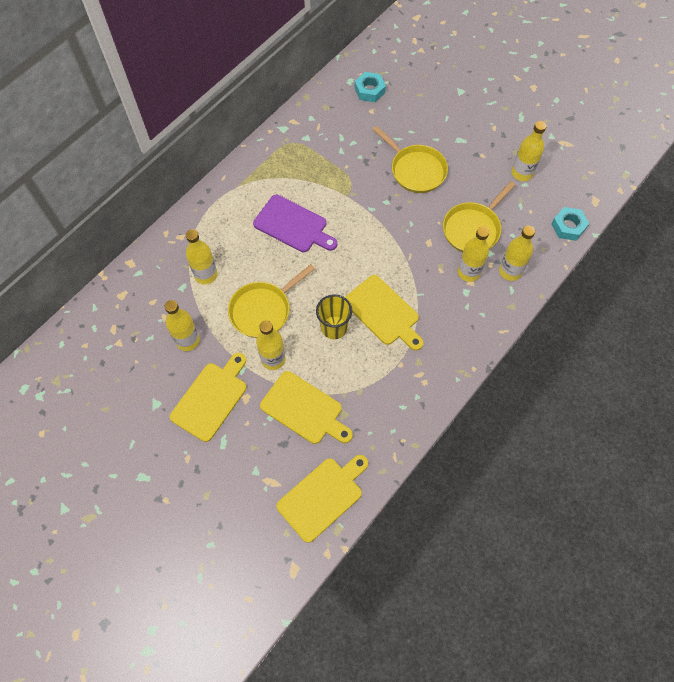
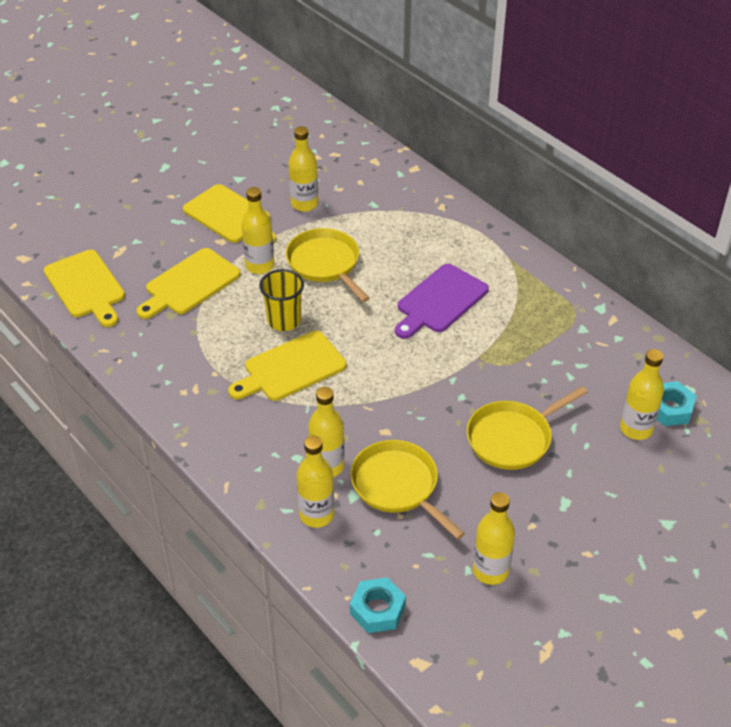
camera: 100 degrees right, 20 degrees down
yellow bottle [186,229,217,284] -> yellow bottle moved to [620,349,664,440]

